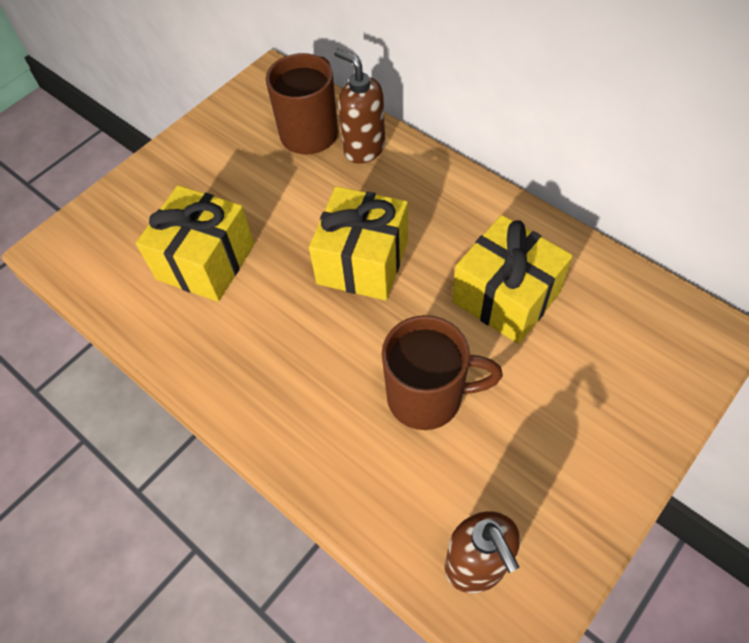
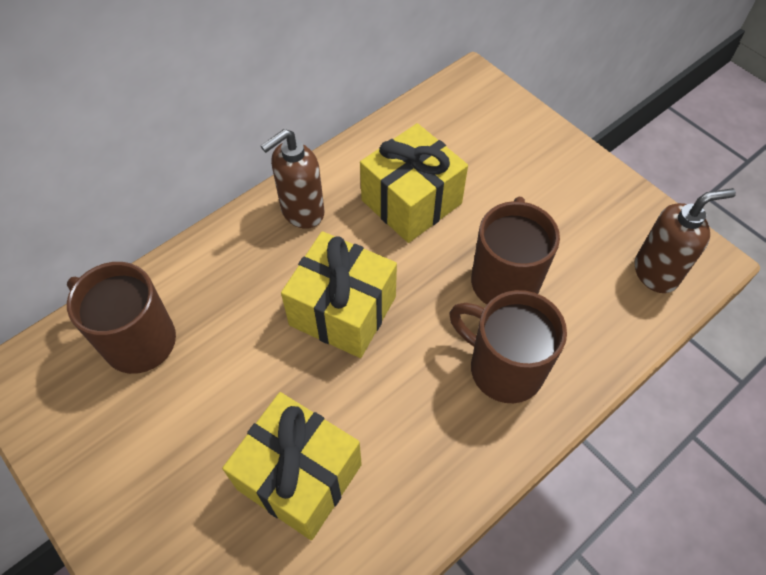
camera: 85 degrees left, 0 degrees up
brown soap dispenser [334,48,385,164] -> brown soap dispenser moved to [261,129,324,229]
none -> brown mug [449,290,567,403]

